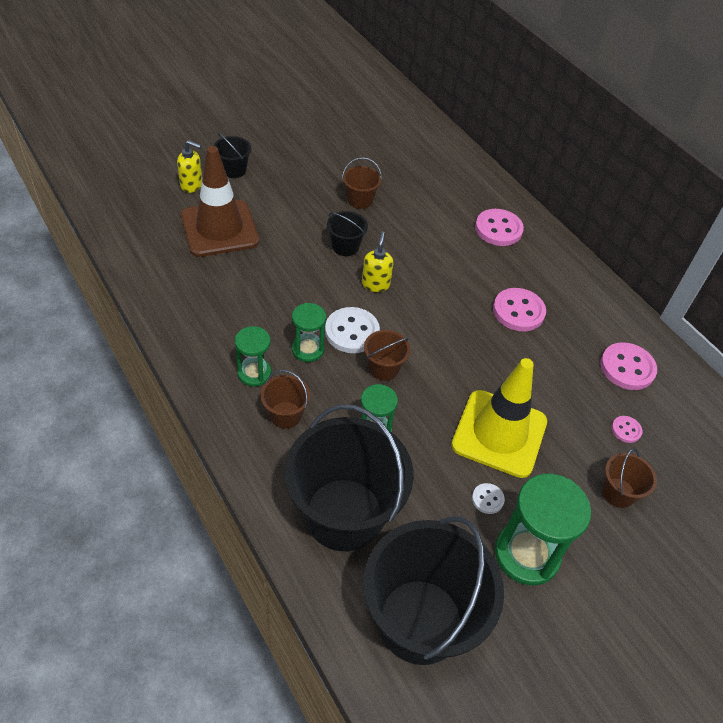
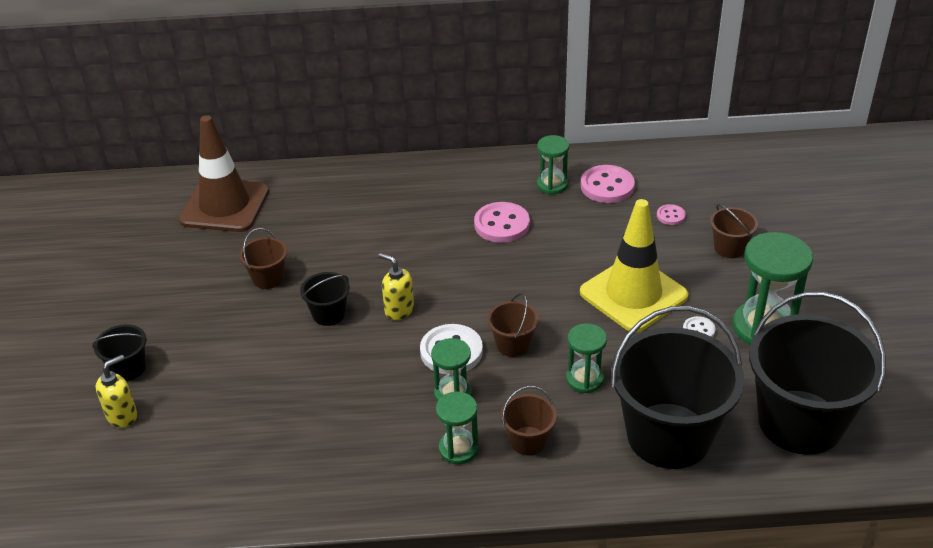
camera: 55 degrees left, 10 degrees down
brown traffic cone [181,146,259,257] -> brown traffic cone moved to [179,115,269,232]
pink button [475,209,524,246] -> none
none -> green hourglass [537,135,569,194]

